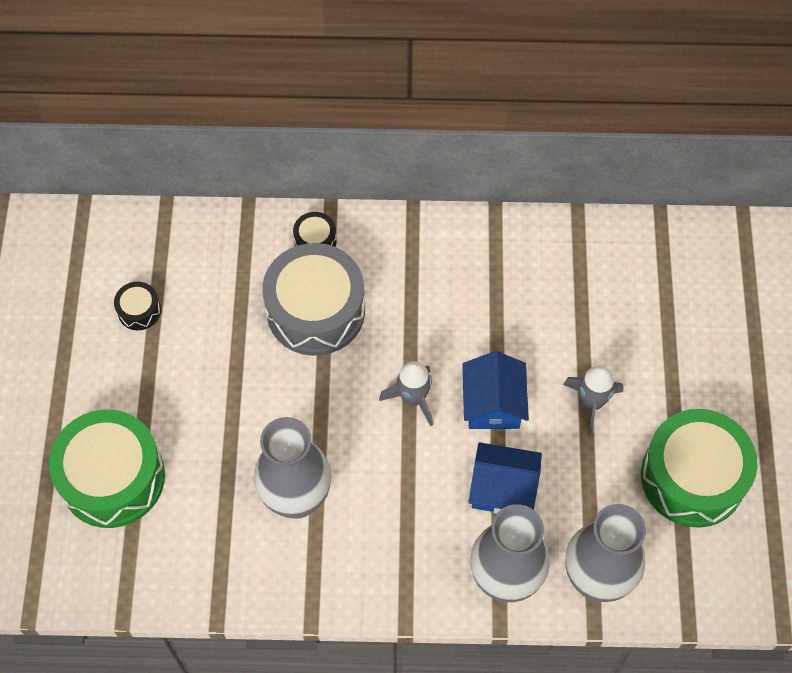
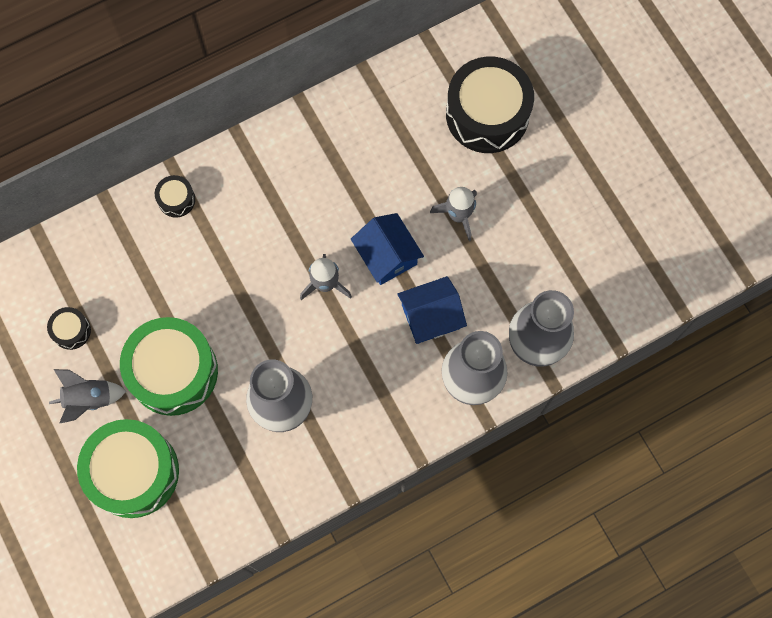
camera: 30 degrees left, 10 degrees up
grey drum [263,243,365,356] -> none
green drum [641,409,757,528] -> green drum moved to [120,317,218,416]
none -> grey rocket [49,369,126,423]
none -> black drum [446,57,534,153]

